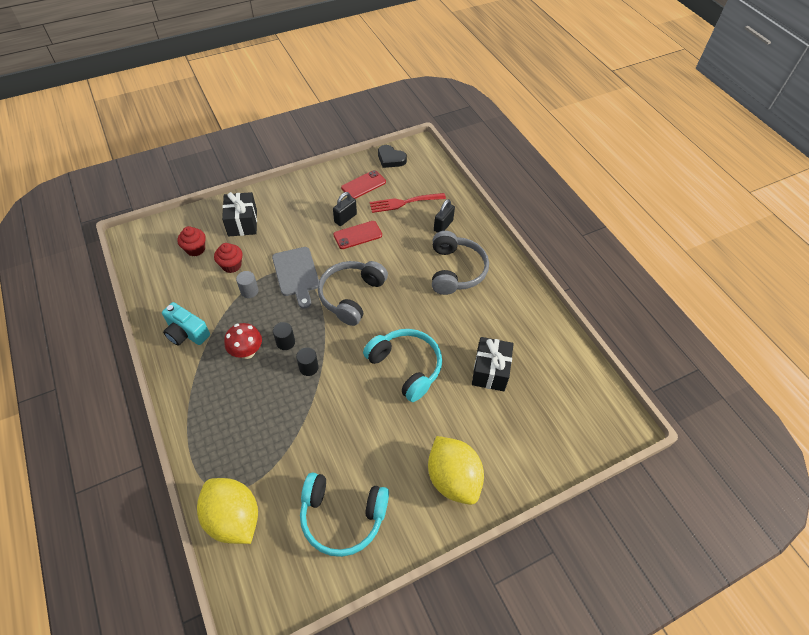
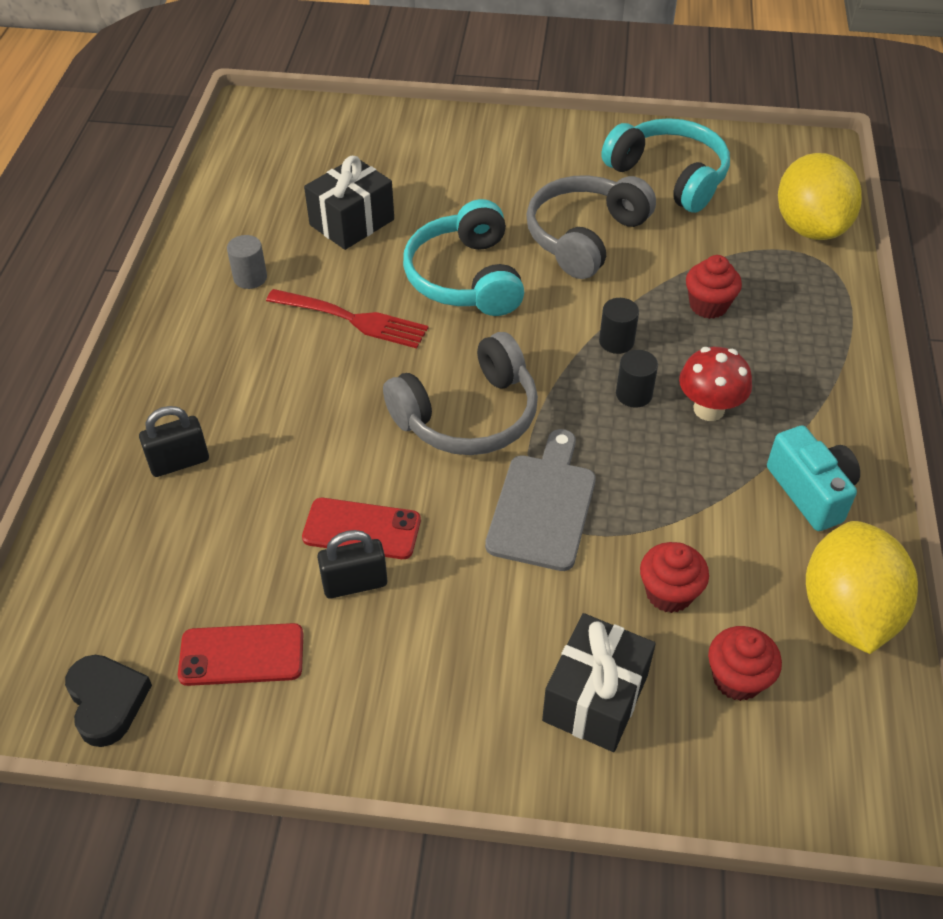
camera: 145 degrees left, 5 degrees down
grey cylinder [236,271,259,298] -> grey cylinder moved to [227,235,267,289]
red fork [370,193,446,213] -> red fork moved to [266,289,428,348]
yellow lemon [428,436,484,505] -> yellow lemon moved to [806,521,918,654]
grey headphones [432,231,489,295] -> grey headphones moved to [526,175,656,279]
none -> red cupcake [686,255,742,319]

